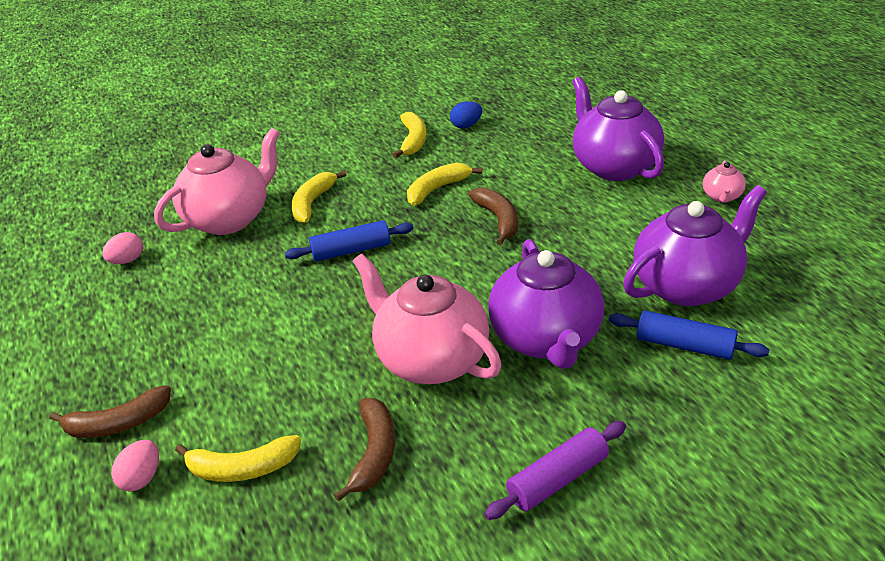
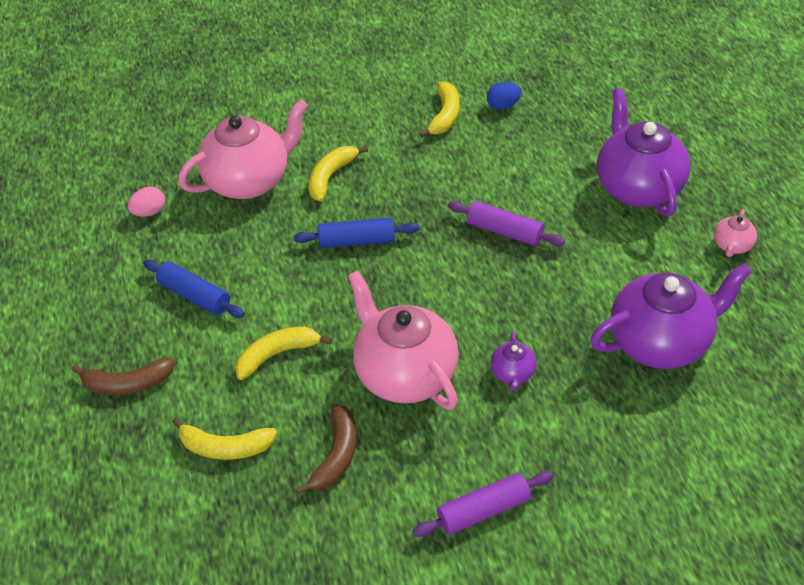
camera: 10 degrees right, 10 degrees up
pink egg [111,440,159,491] -> none
yellow banana [407,163,482,206] -> yellow banana moved to [235,326,332,380]
brown banana [469,187,518,245] -> purple rolling pin [448,201,565,246]
purple teapot [488,239,604,369] -> purple teapot [491,332,537,391], size x0.44
blue rolling pin [609,310,770,360] -> blue rolling pin moved to [143,259,245,318]

